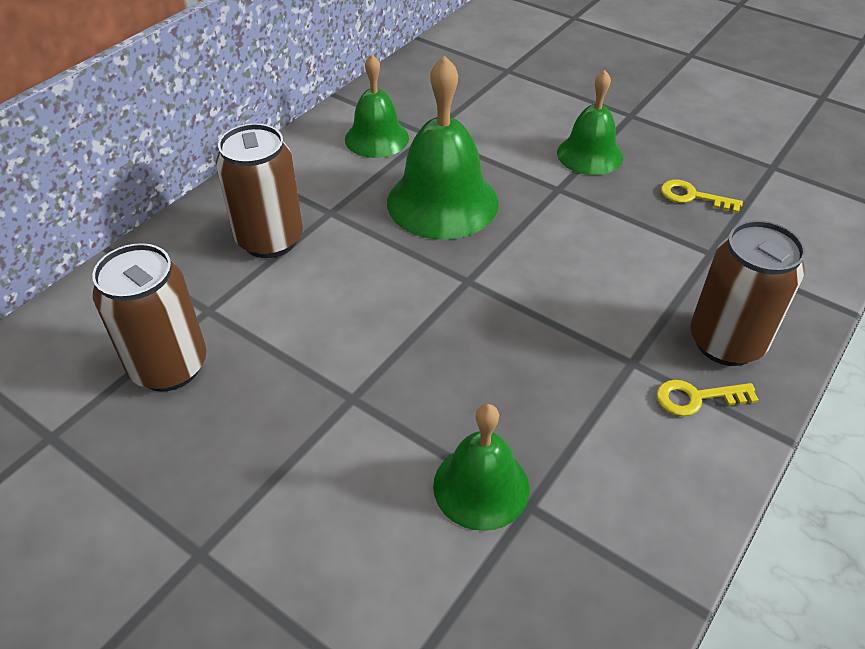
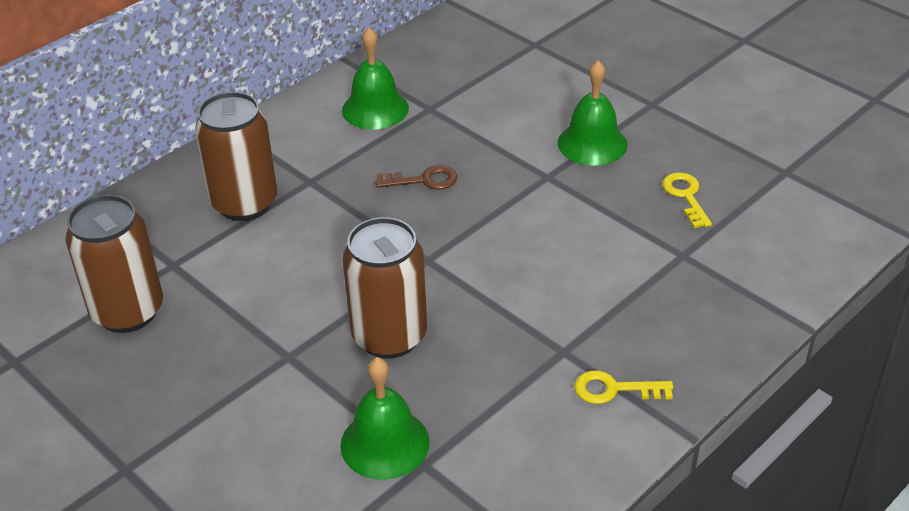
camera: 10 degrees right, 5 degrees down
green bell [387,55,499,240] -> brown key [376,165,457,190]
yellow key [661,180,743,213] -> yellow key turned 45 degrees clockwise [662,172,712,228]
brown can [690,220,806,366] -> brown can moved to [343,217,427,359]

